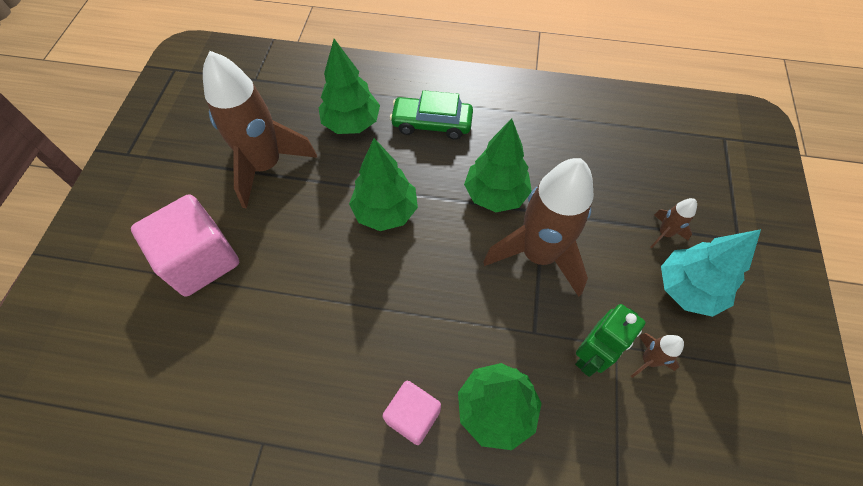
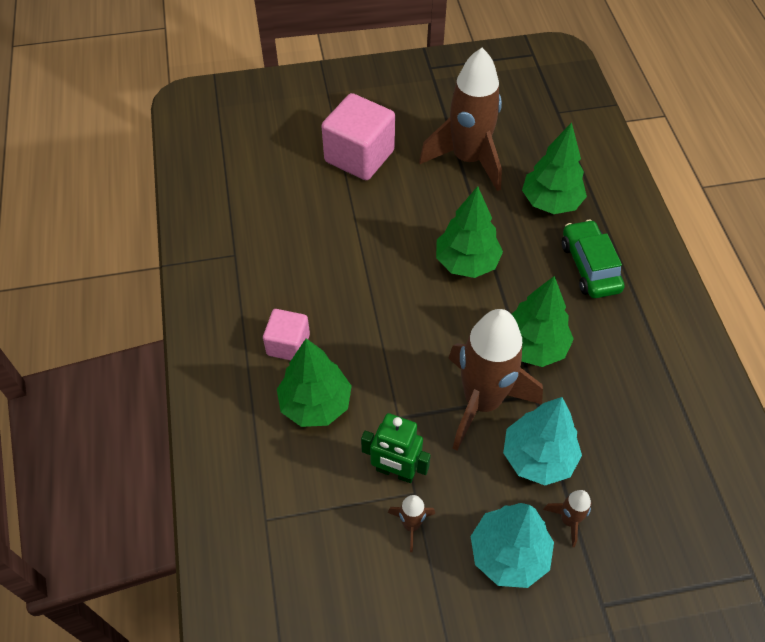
camera: 70 degrees right, 5 degrees down
none -> turquoise tree [503,397,582,485]

